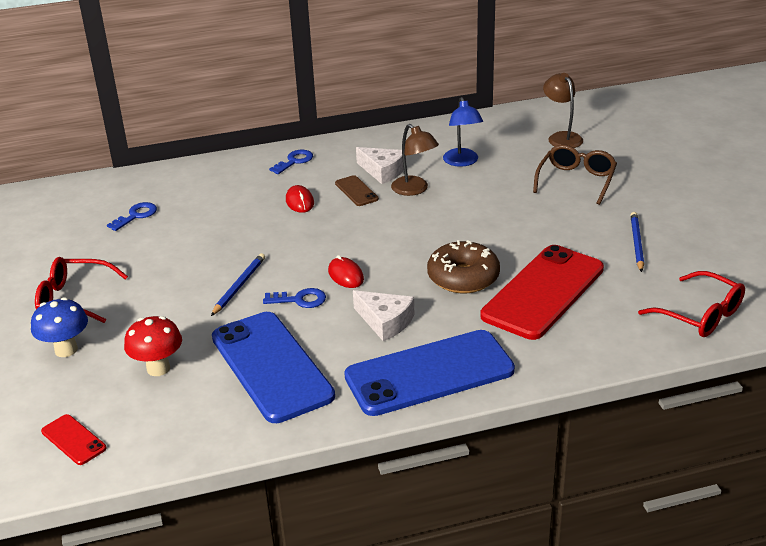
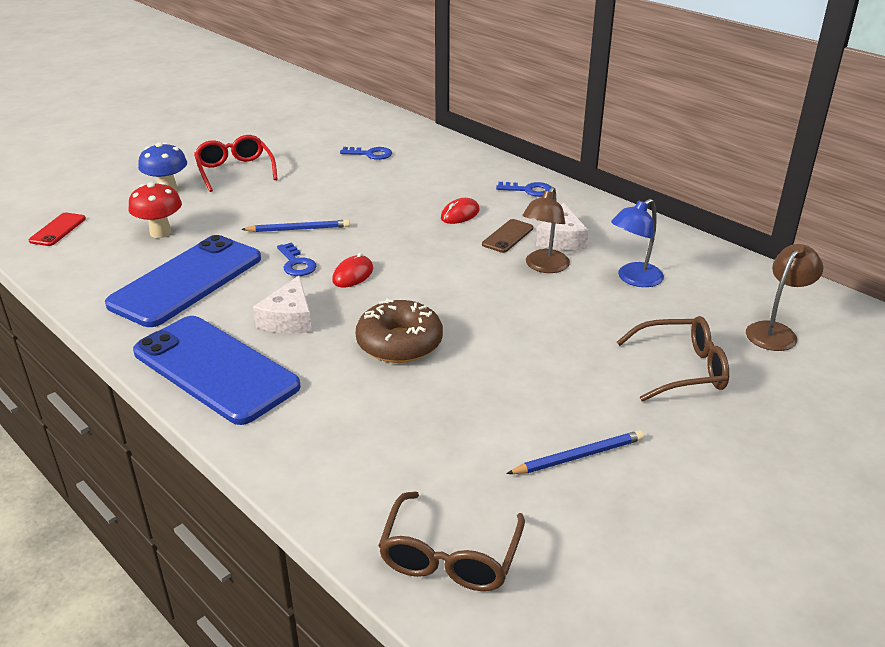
camera: 60 degrees right, 0 degrees up
red phone [481,245,604,340] -> none
red glasses [638,271,745,337] -> brown glasses [378,491,525,591]

